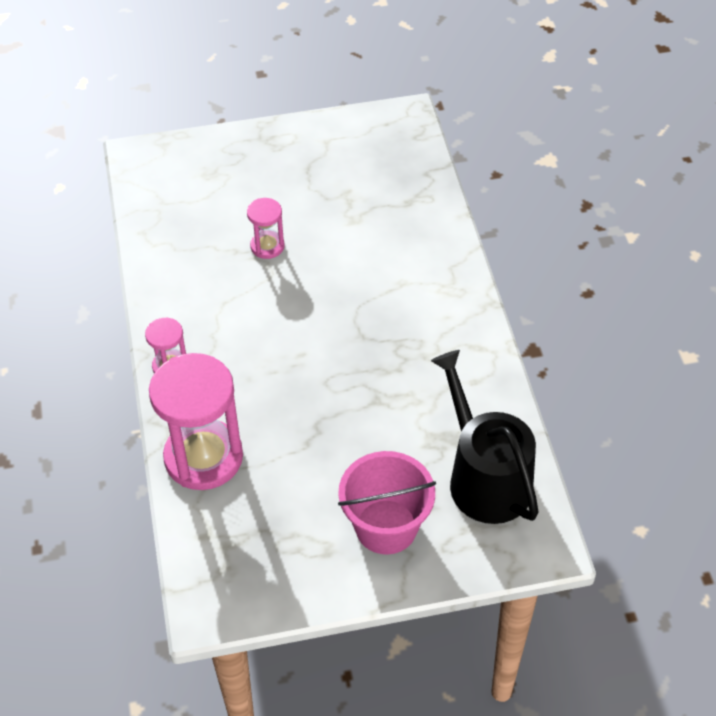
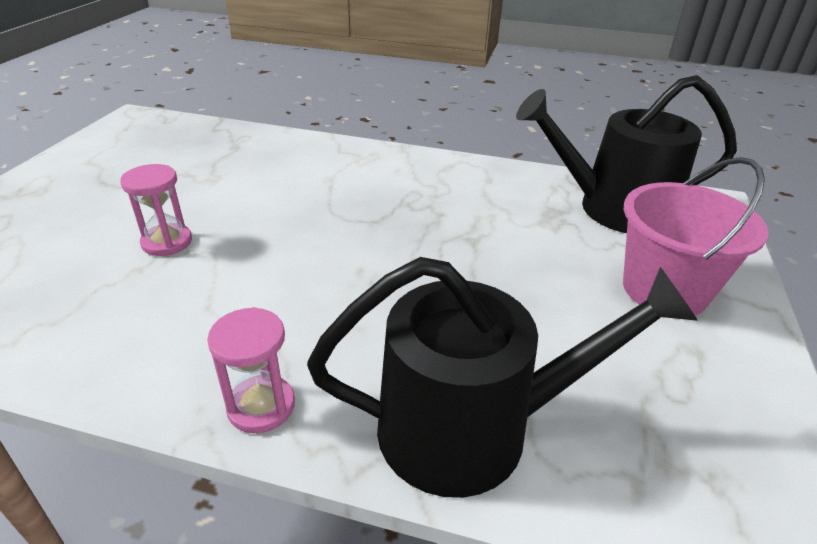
camera: 65 degrees left, 15 degrees down
pink hourglass [149,353,243,490] -> black watering can [307,257,698,498]

